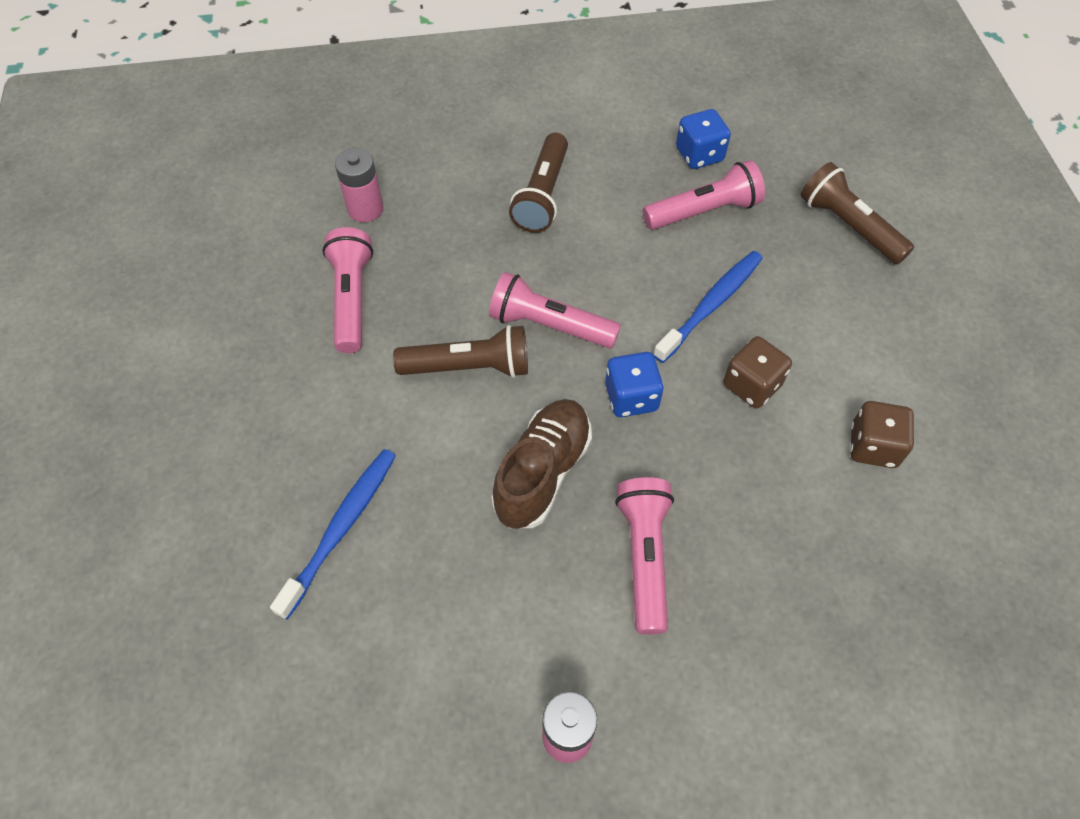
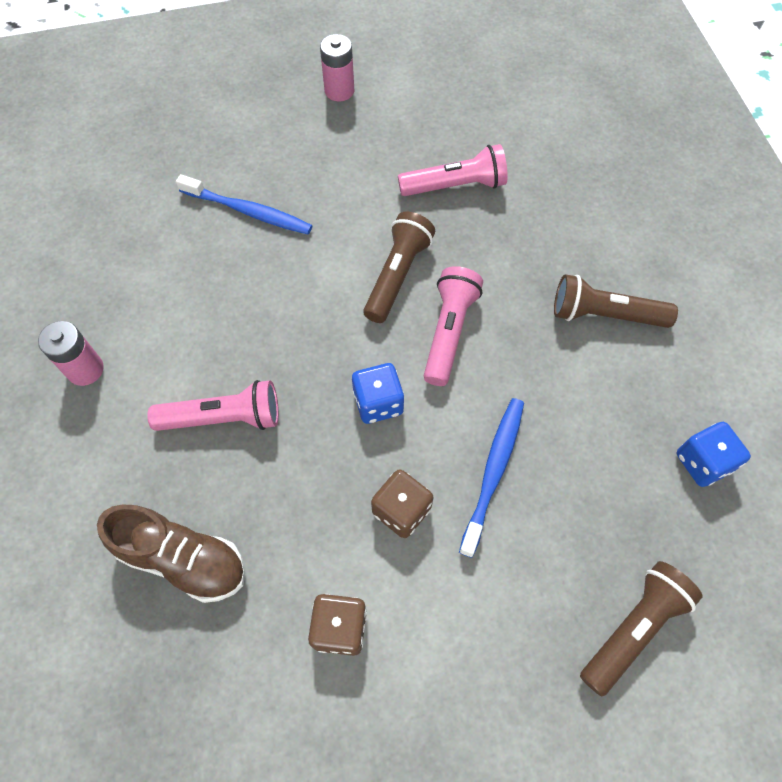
camera: 85 degrees right, 5 degrees up
pink battery [335,148,383,222] -> pink battery moved to [320,34,354,101]
brown flashlight [393,325,528,378] -> brown flashlight turned 150 degrees counterclockwise [363,211,435,323]
brown shoe [492,399,592,529] -> brown shoe moved to [97,504,245,603]
pink flashlight [643,160,765,230] -> none
blue toothbrush [653,251,763,363] -> blue toothbrush turned 105 degrees counterclockwise [459,398,524,558]

